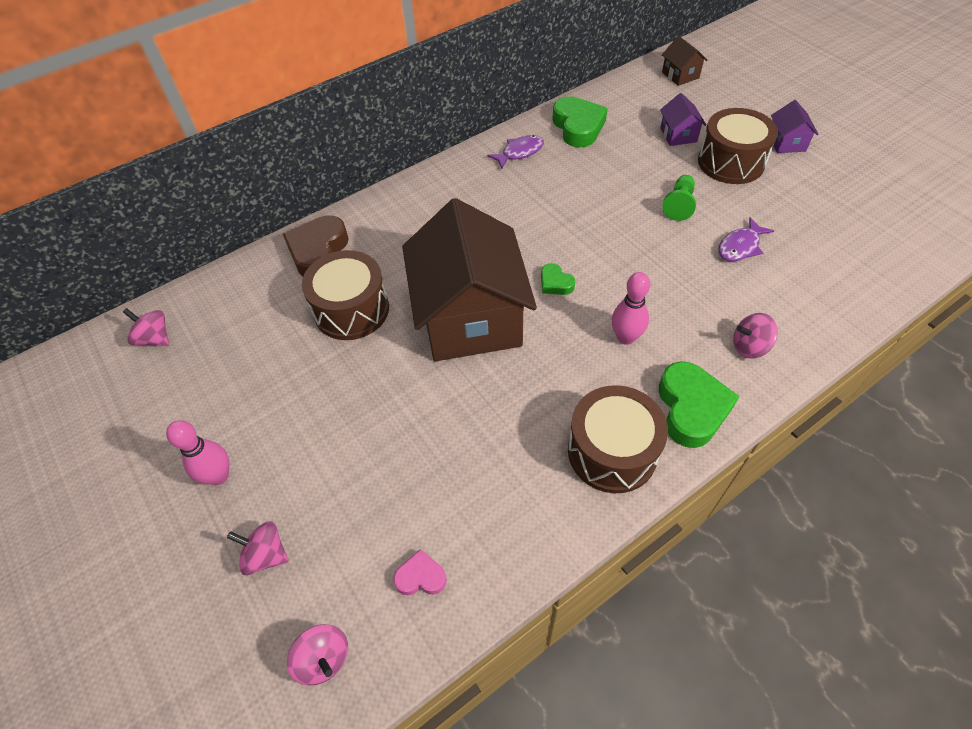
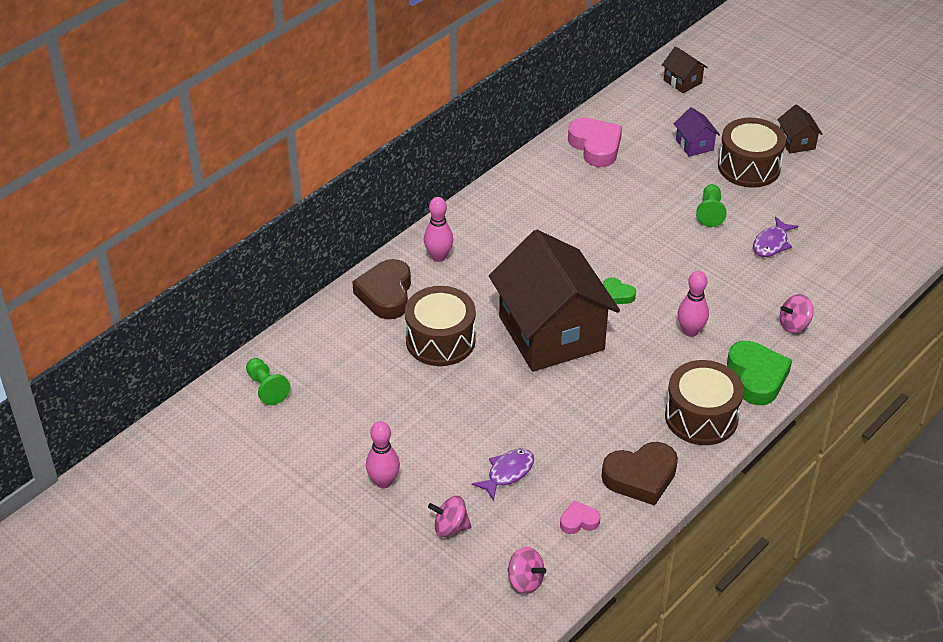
camera: 15 degrees left, 10 degrees down
pink spinning top [123,308,169,346] -> green pawn [246,358,290,405]
purple fish [487,135,544,169] -> purple fish moved to [472,449,534,501]
green heart [553,97,608,148] -> pink heart [568,118,622,167]
purple house [771,100,819,153] -> brown house [777,104,823,153]
none -> pink bowling pin [424,197,453,262]
none -> brown heart [602,442,678,506]

